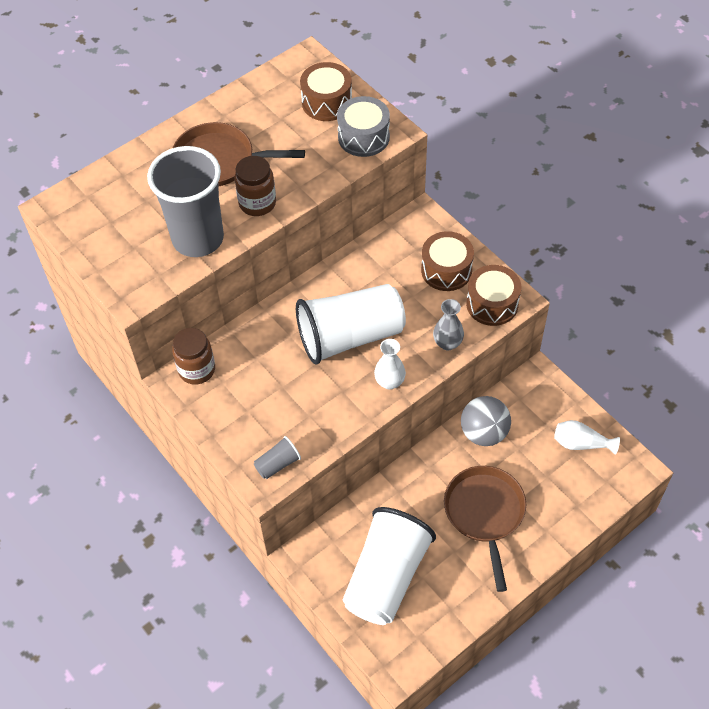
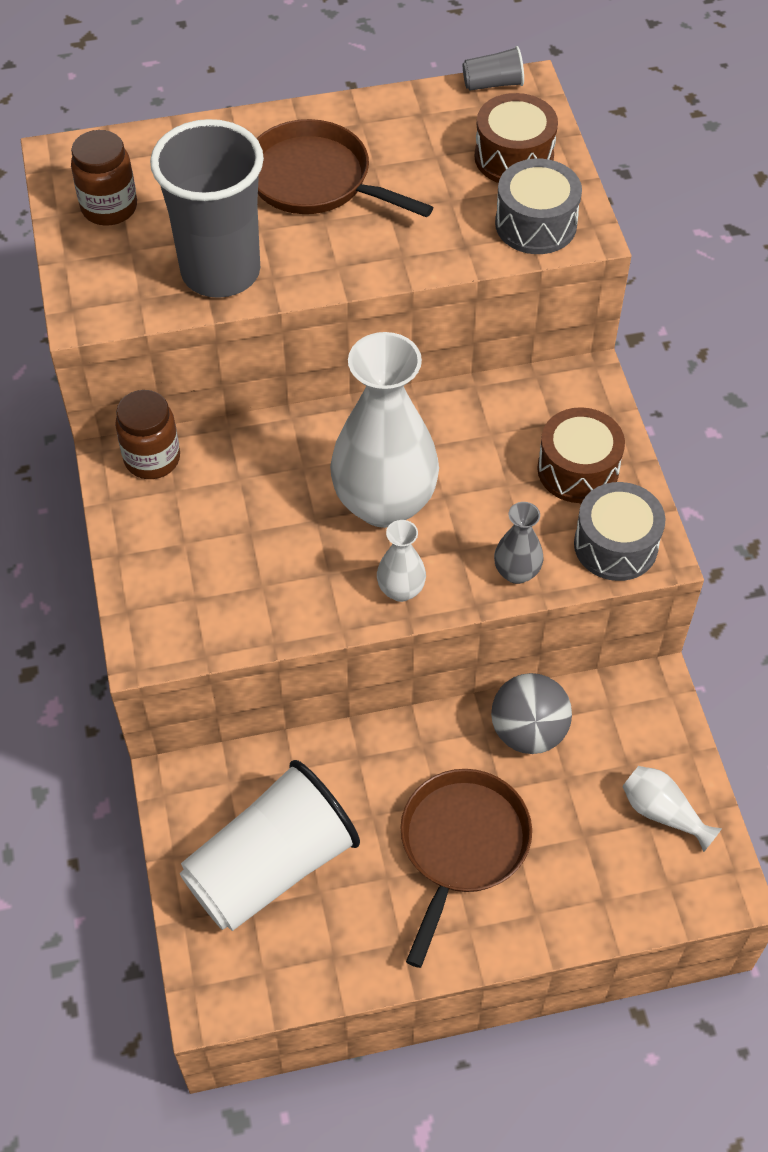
camera: 25 degrees right, 0 degrees up
brown jar [235,156,276,216] -> brown jar moved to [71,130,137,226]
grey cup [254,436,301,479] -> grey cup moved to [463,46,524,91]
white cup [296,284,406,365] -> white vase [330,332,439,528]
brown drum [466,265,521,326] -> grey drum [574,482,665,581]

